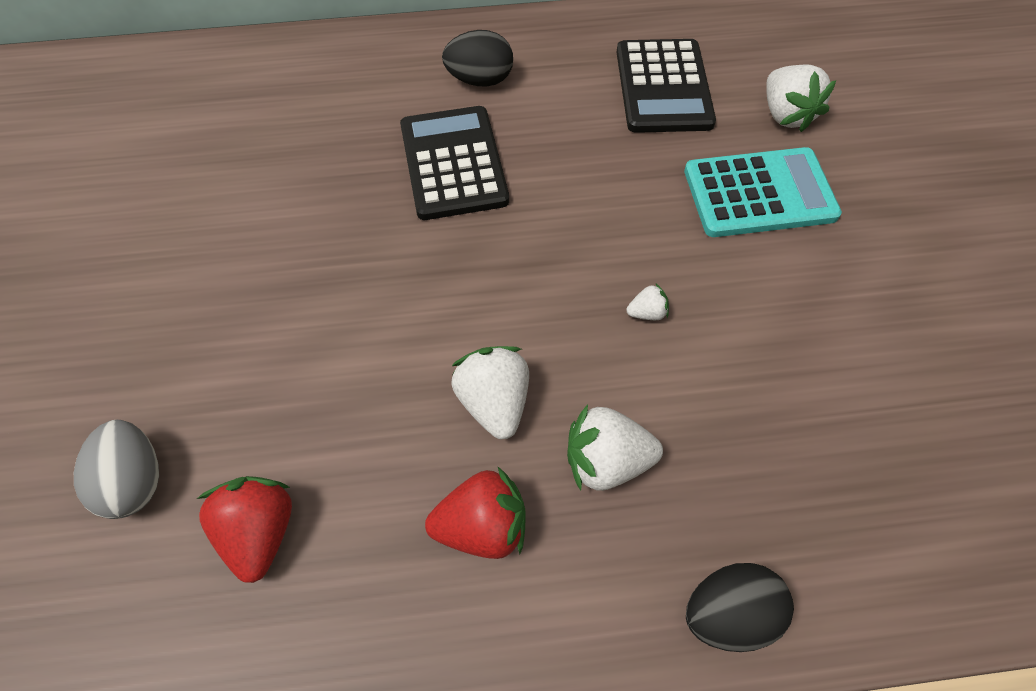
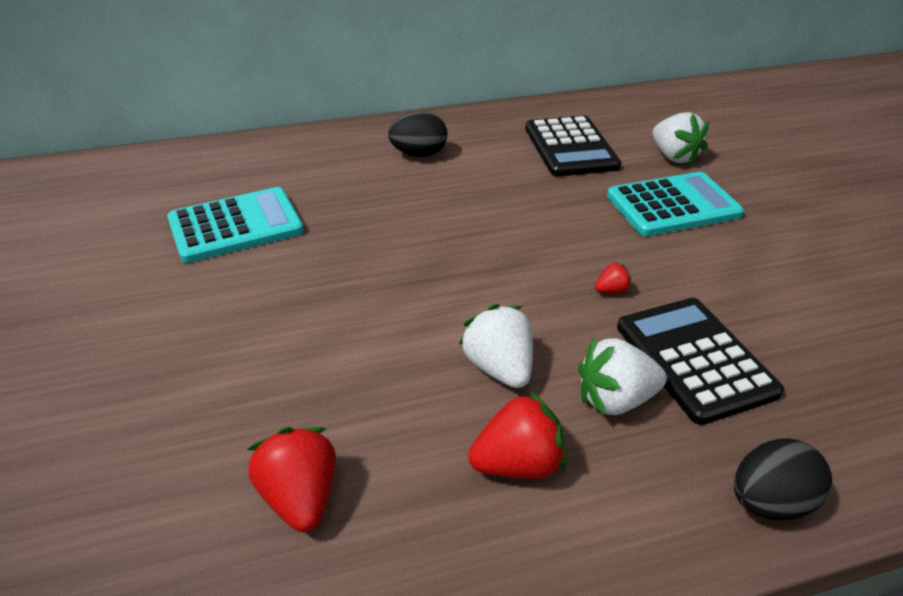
camera: 10 degrees left, 20 degrees down
grey egg [74,420,159,519] -> none
black calculator [400,106,509,220] -> black calculator moved to [617,298,784,425]
white strawberry [626,284,669,320] -> red strawberry [595,262,632,294]
none -> turquoise calculator [167,187,304,263]

